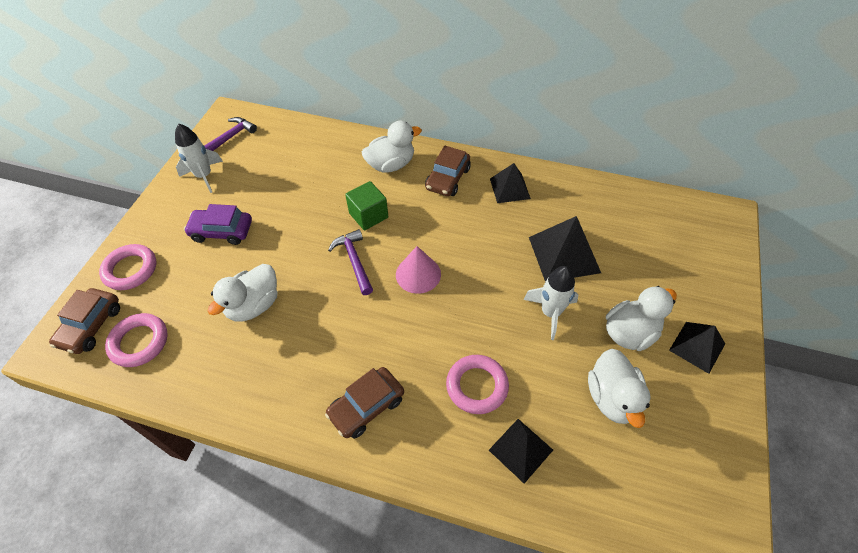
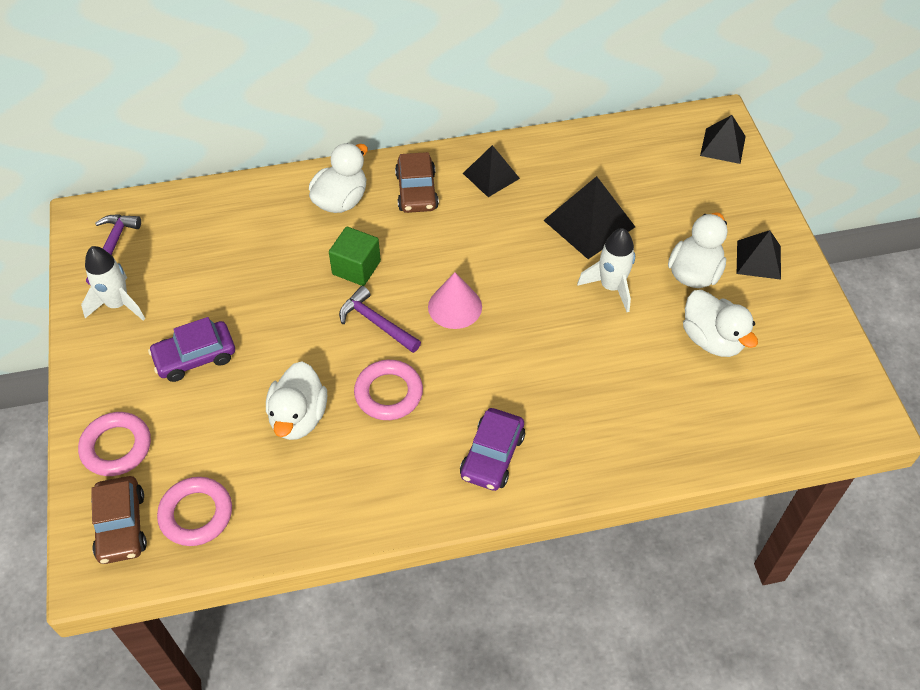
camera: 30 degrees left, 0 degrees up
brown car [325,367,404,439] -> purple car [460,408,525,491]
pink ring [446,355,509,414] -> pink ring moved to [354,360,423,420]
black pyramid [489,419,553,484] -> black pyramid moved to [700,115,746,164]

